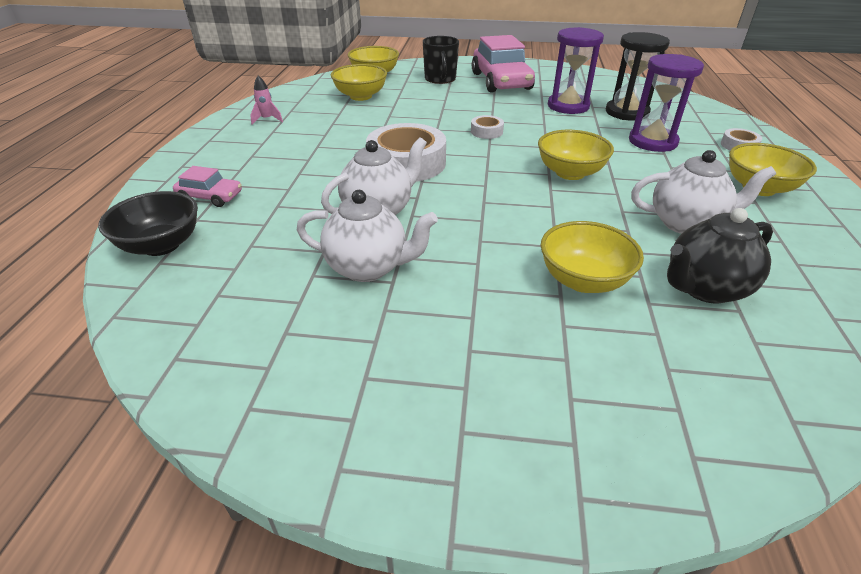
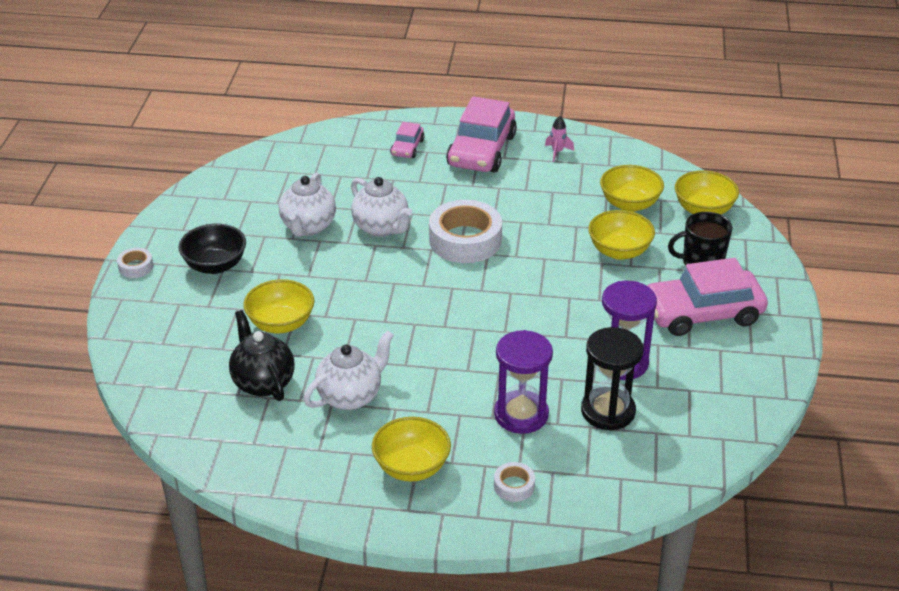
camera: 90 degrees right, 0 degrees up
black bowl [98,191,198,256] -> black bowl moved to [178,224,246,274]
white tape [471,115,504,139] -> white tape moved to [117,248,153,278]
yellow bowl [538,130,614,180] -> yellow bowl moved to [588,210,655,260]
white teapot [631,150,776,234] -> white teapot turned 135 degrees counterclockwise [304,330,394,410]
none -> pink car [446,96,517,172]

